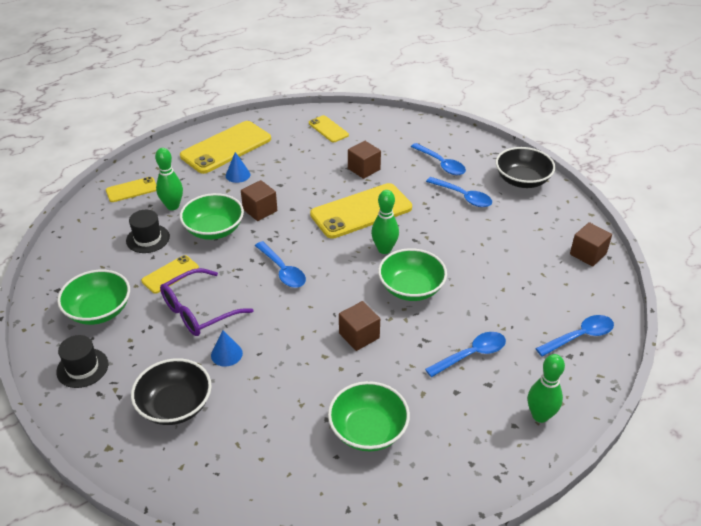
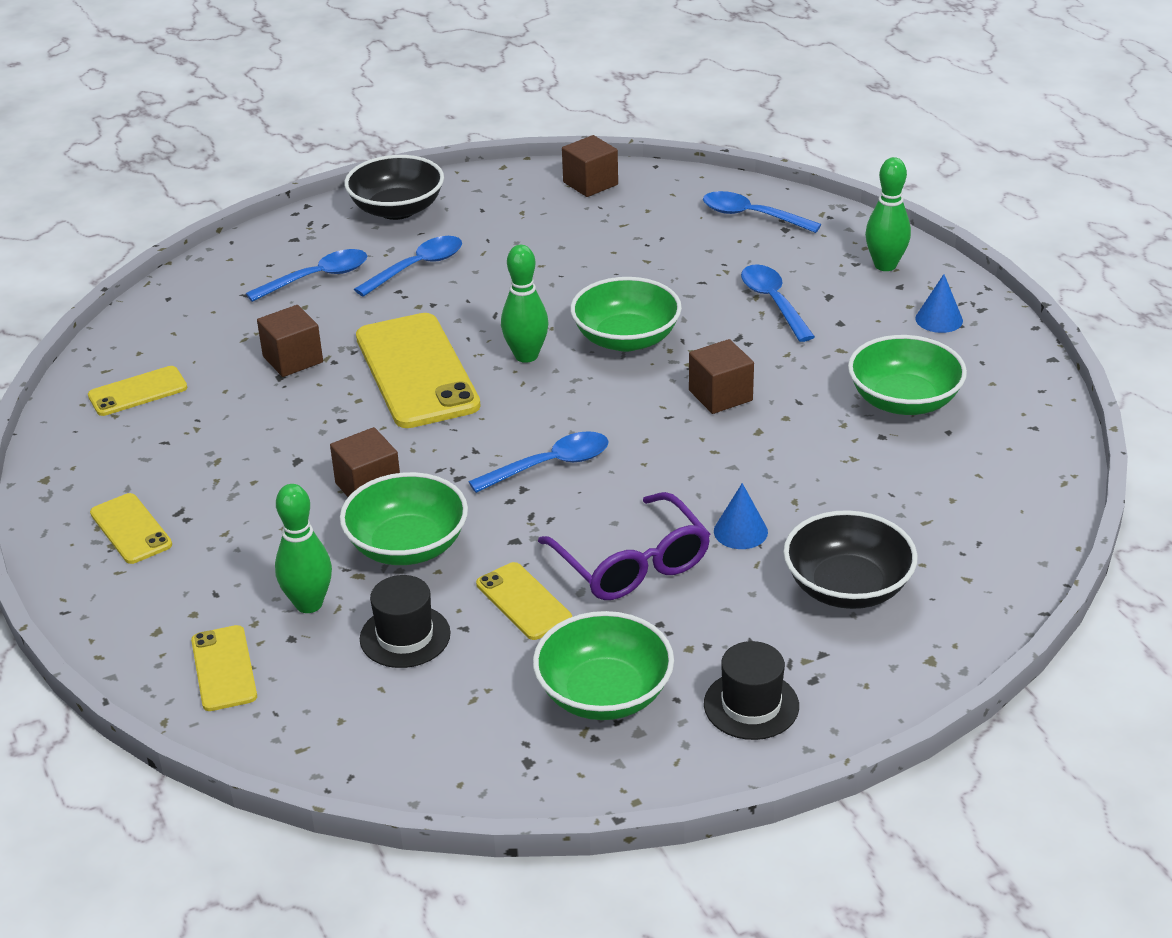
camera: 80 degrees left, 5 degrees down
yellow phone [180,121,271,174] -> yellow phone [90,493,172,564], size x0.52
blue cone [226,152,250,183] -> blue cone moved to [915,274,963,333]
blue spoon [535,315,614,357] -> blue spoon turned 45 degrees counterclockwise [703,191,821,233]

